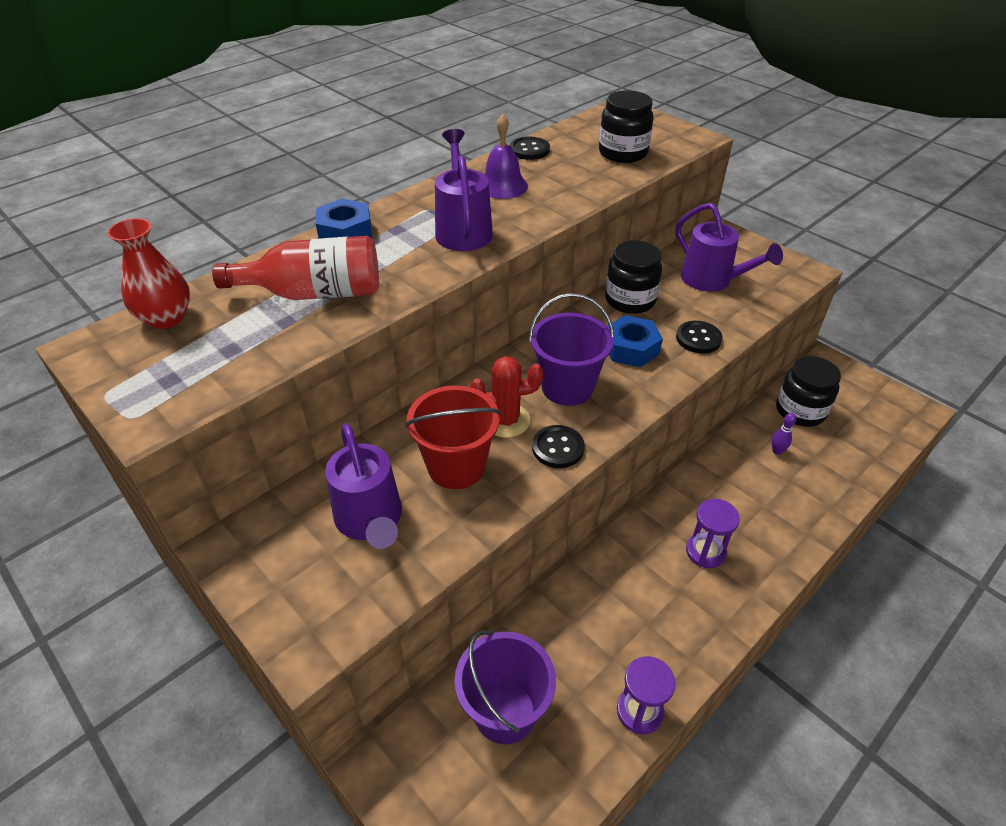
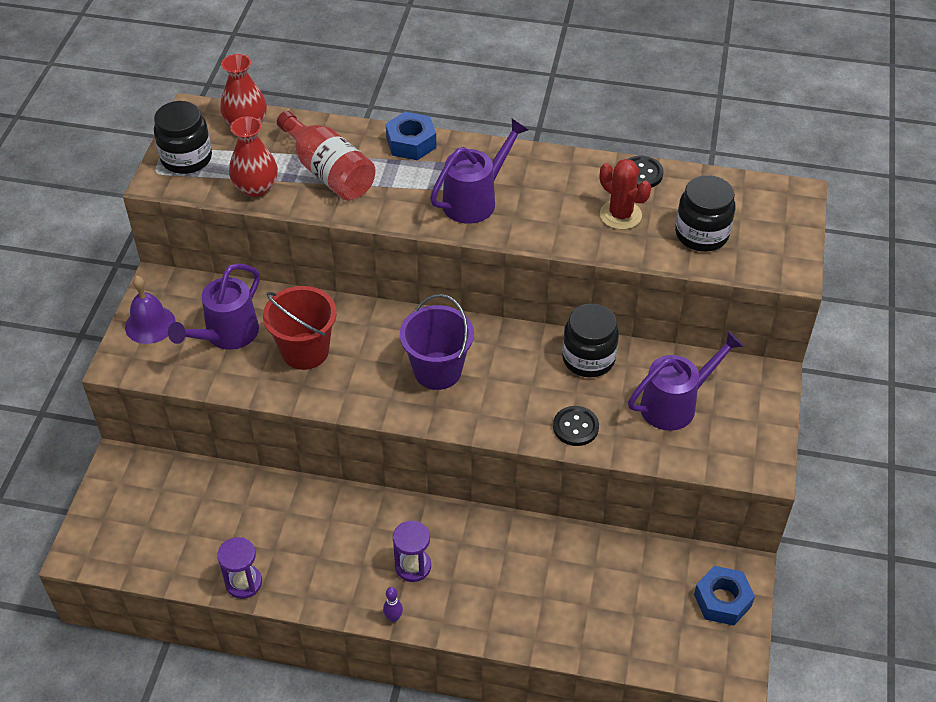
camera: 55 degrees right, 5 degrees up
purple bucket [454,630,556,744] -> none
red cactus [470,356,543,438] -> red cactus moved to [600,159,651,230]
purple bell [485,114,528,199] -> purple bell moved to [125,276,176,344]
black button [532,425,585,468] -> none
blue nut [607,315,663,367] -> blue nut moved to [694,566,755,625]
purple watering can [676,203,783,292] -> purple watering can turned 135 degrees counterclockwise [628,331,744,431]
purple bowling pin [772,413,796,455] -> purple bowling pin moved to [383,587,403,622]
black jar [776,356,841,427] -> black jar moved to [154,101,212,174]
none -> red vase [229,116,278,197]

